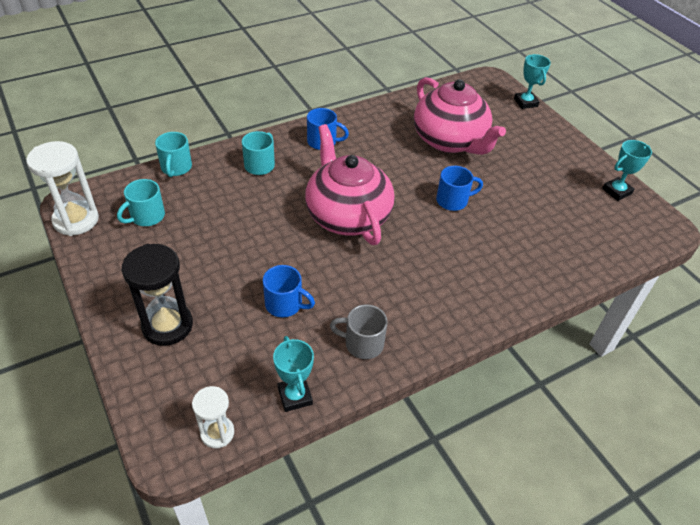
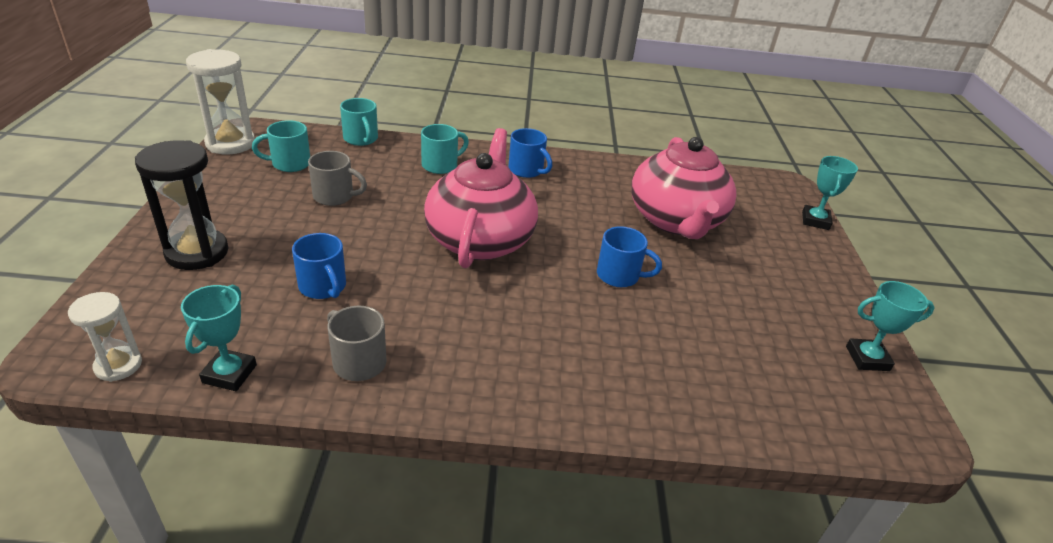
camera: 30 degrees right, 10 degrees down
turquoise mug [155,132,192,177] -> turquoise mug turned 60 degrees counterclockwise [340,98,378,146]
none -> grey mug [308,151,367,206]

